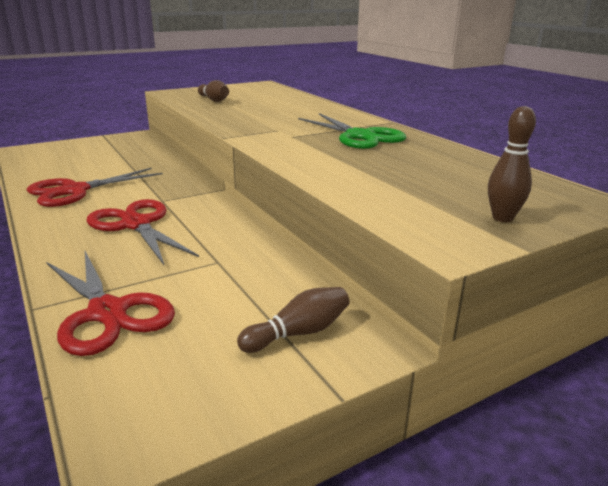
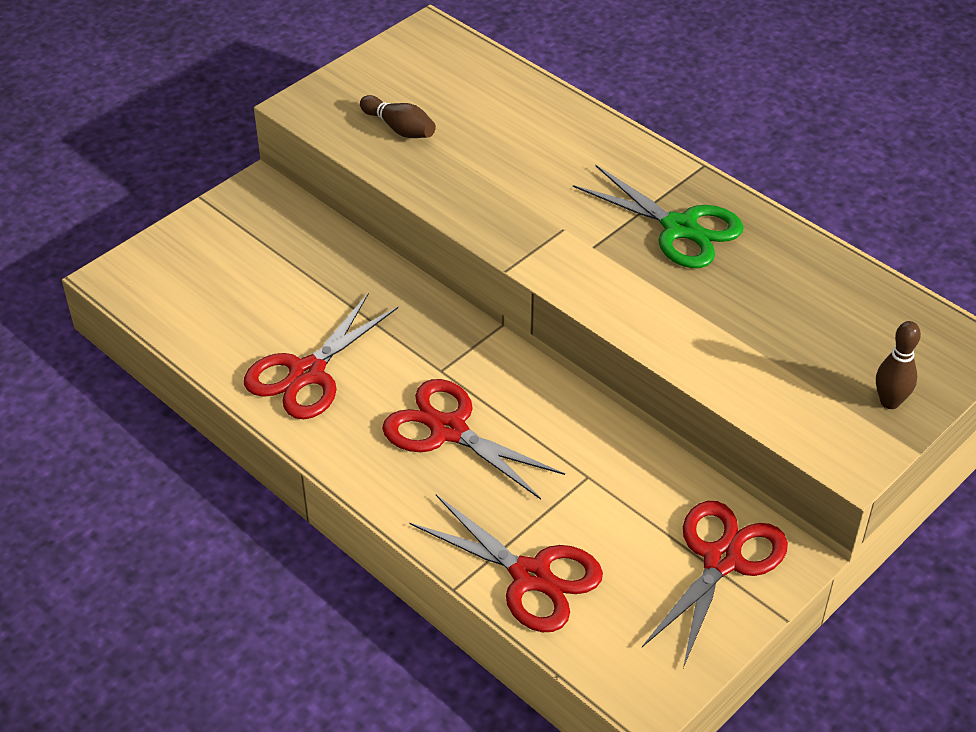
camera: 15 degrees left, 20 degrees up
brown bowling pin [237,287,350,353] -> red scissors [642,501,788,668]

